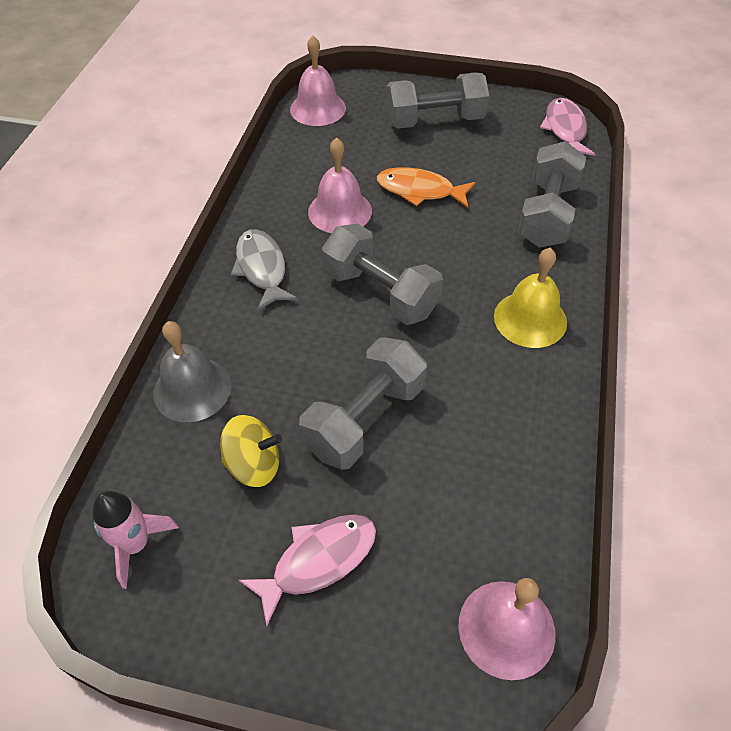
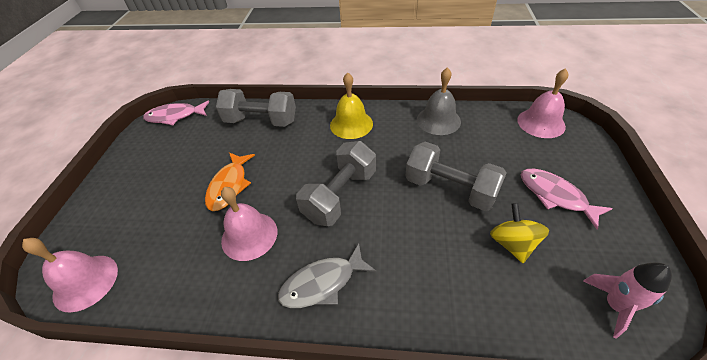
camera: 95 degrees left, 5 degrees down
grey bell [153,321,231,422] -> grey bell moved to [417,67,461,135]
grey dumbbell [386,73,489,129] -> none

